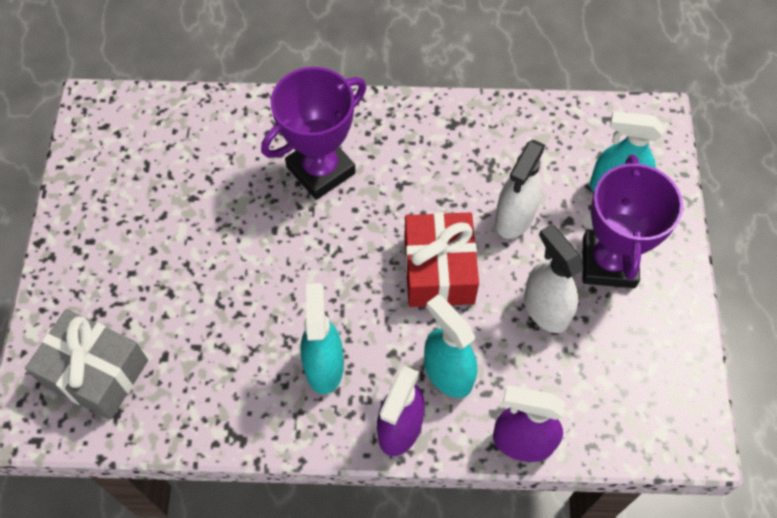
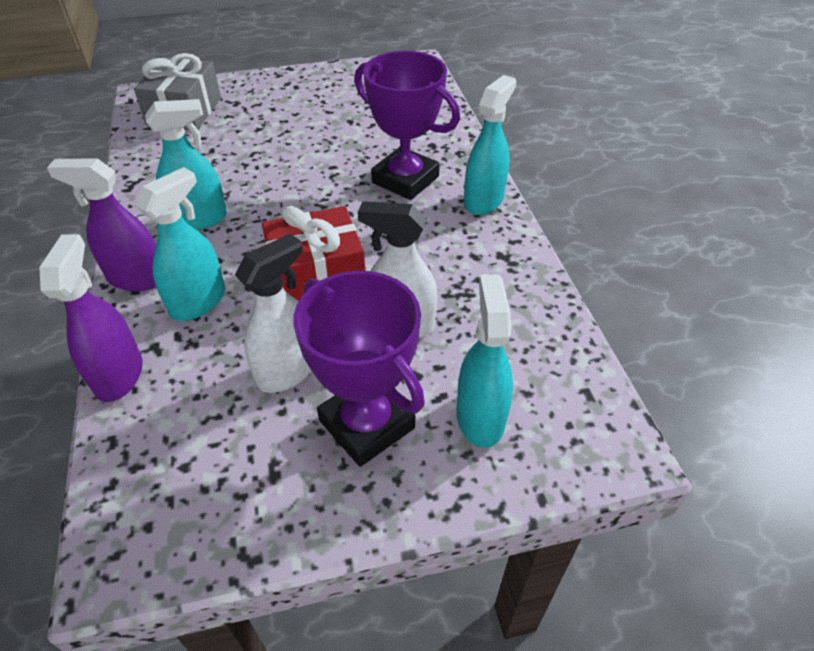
camera: 75 degrees right, 15 degrees down
purple trophy [582,155,683,288] -> purple trophy turned 60 degrees clockwise [293,271,425,467]
none -> turquoise spray bottle [464,75,516,215]

